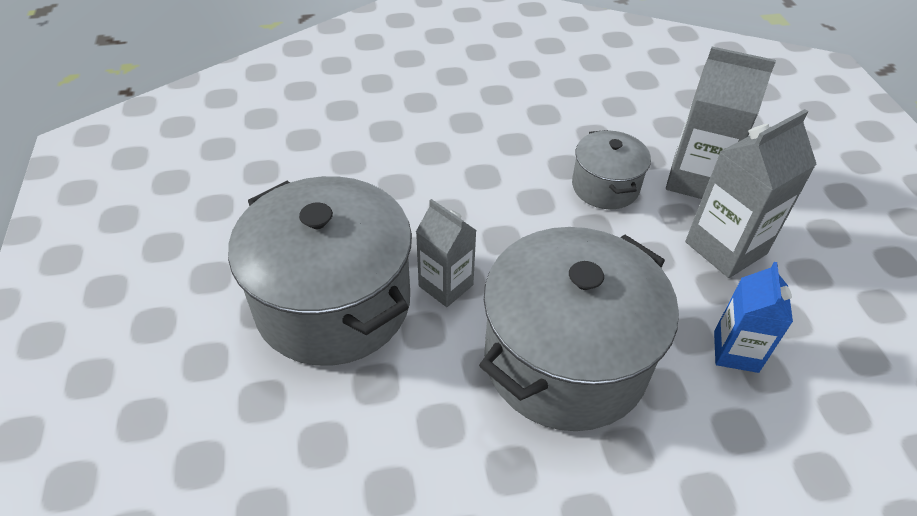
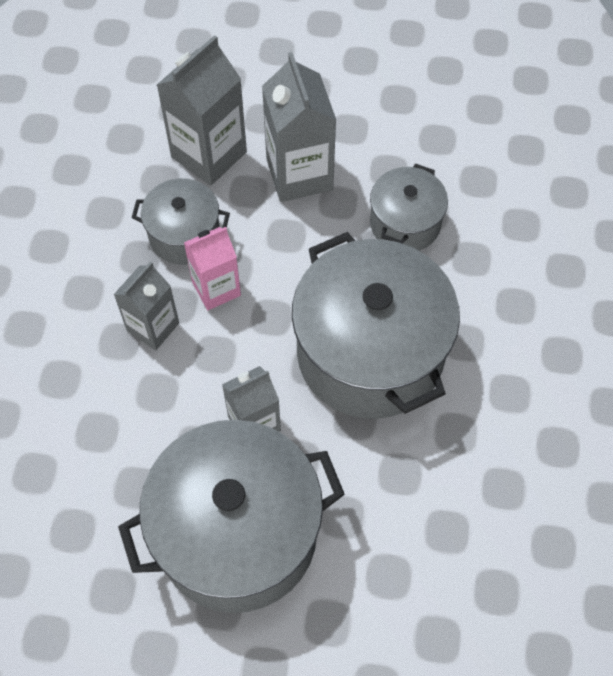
camera: 70 degrees left, 15 degrees up
blue carton [714,262,793,373] -> grey pot [370,164,448,251]
none -> grey carton [113,261,179,350]
none -> pink carton [184,227,241,310]

